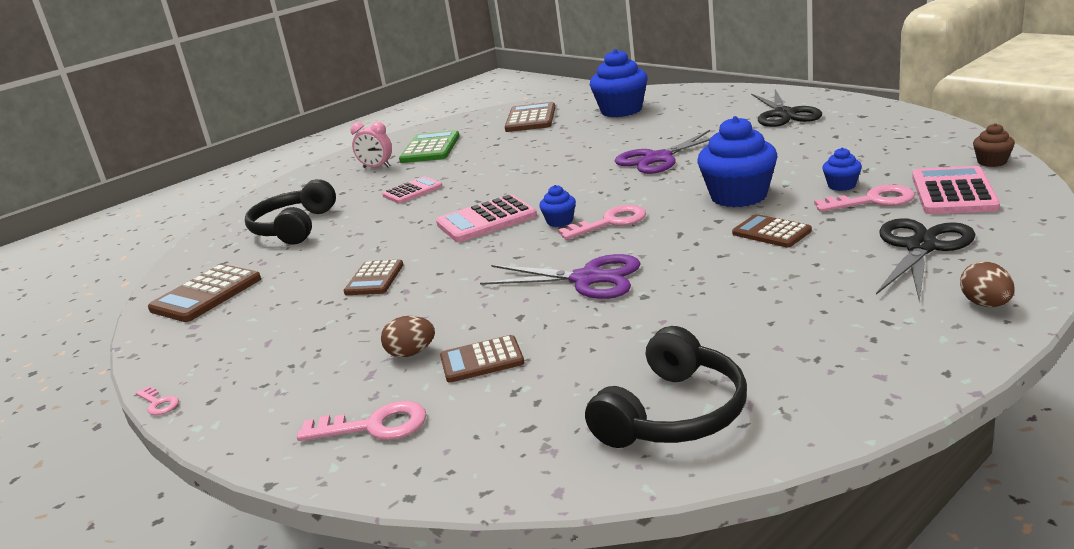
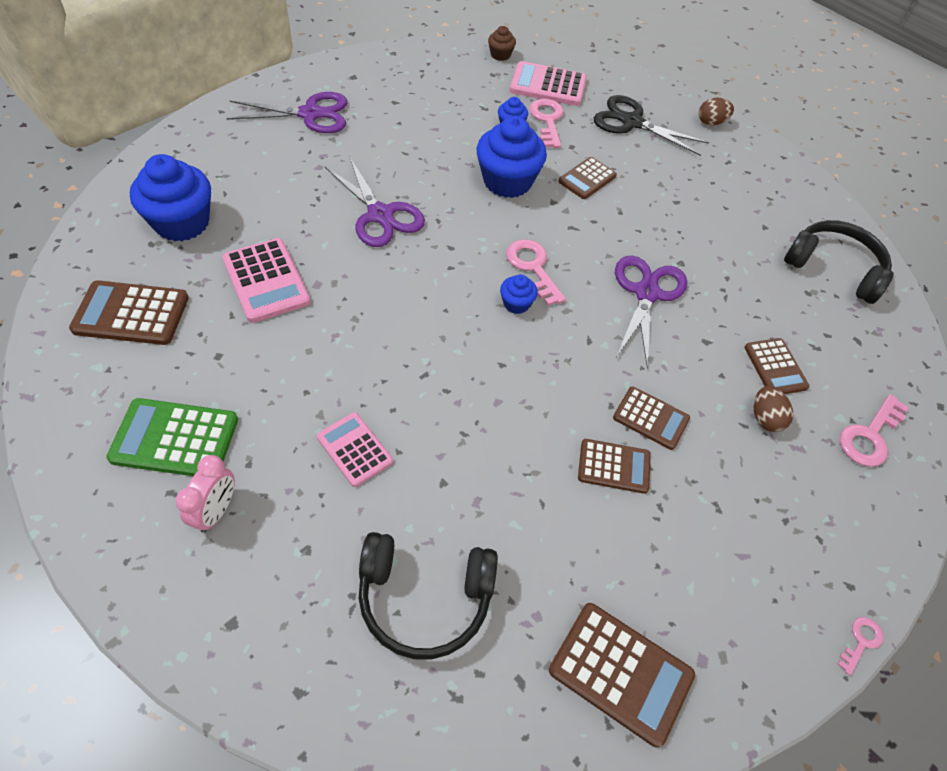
camera: 100 degrees left, 30 degrees up
pink key [297,401,426,441] -> pink key turned 135 degrees counterclockwise [840,394,909,467]
pink calculator [436,194,537,242] -> pink calculator moved to [222,238,311,323]
black scissors [751,89,822,127] -> purple scissors [226,92,347,133]
none -> brown calculator [613,386,690,450]

